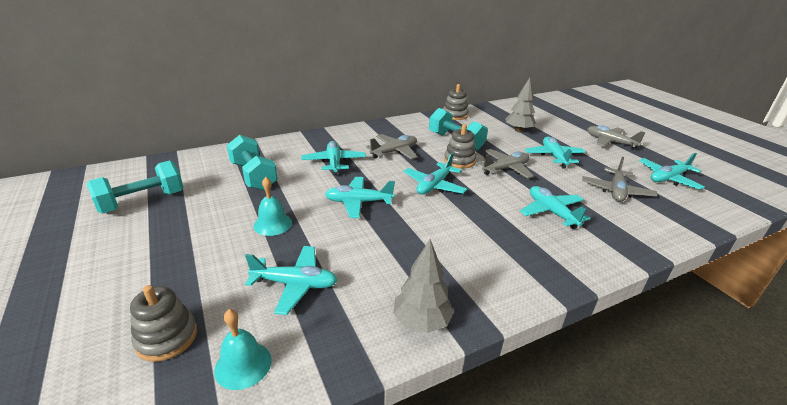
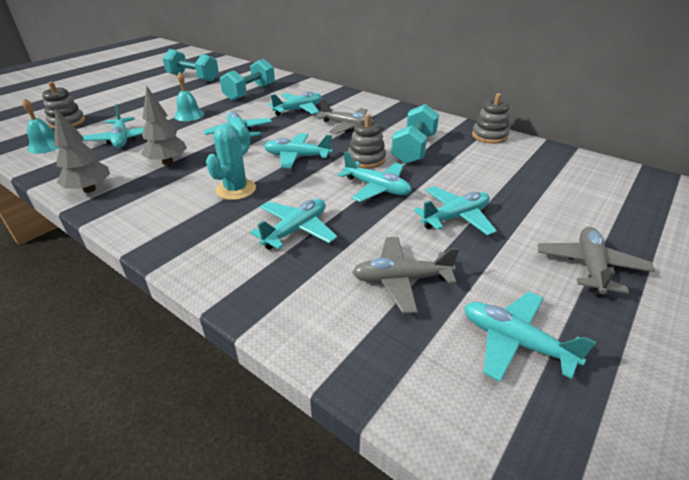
camera: 65 degrees right, 5 degrees up
grey plane [477,149,534,179] -> turquoise plane [338,151,411,202]
grey tree [505,78,536,132] -> grey tree moved to [141,86,187,165]
none -> turquoise cactus [206,124,256,200]

